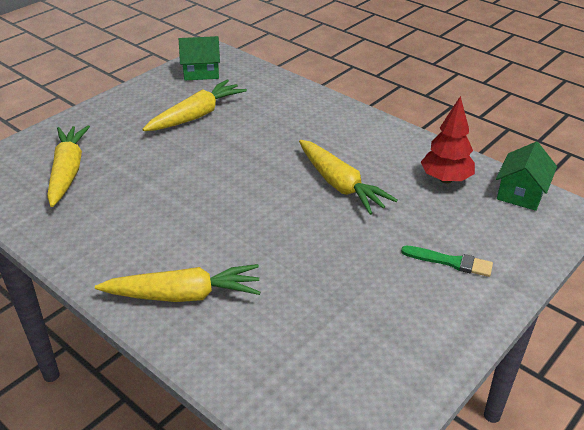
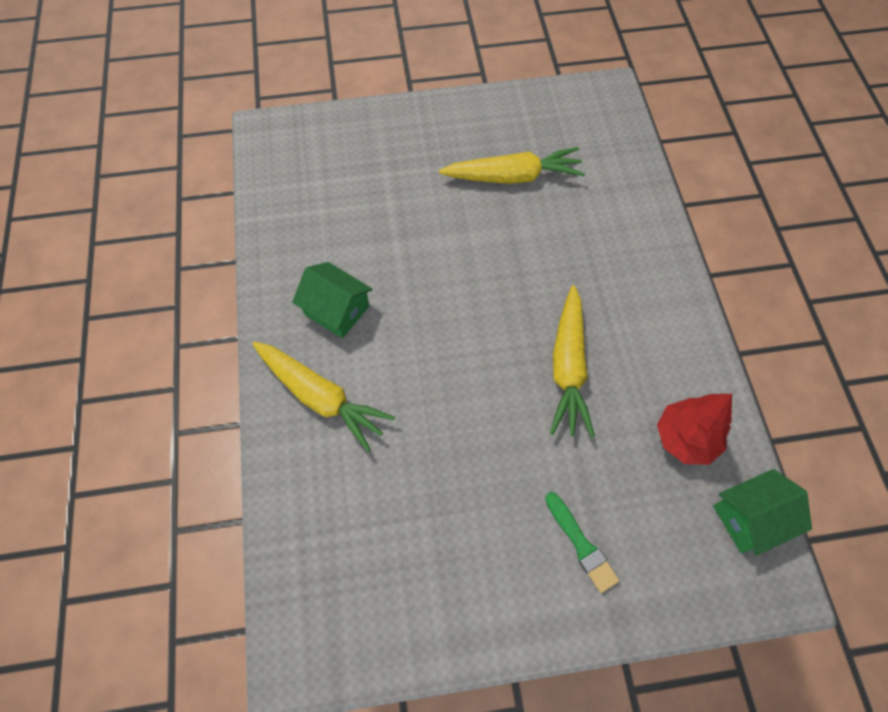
camera: 40 degrees right, 25 degrees up
yellow carrot [47,125,90,207] -> none
green house [179,36,220,80] -> green house moved to [292,262,373,339]

